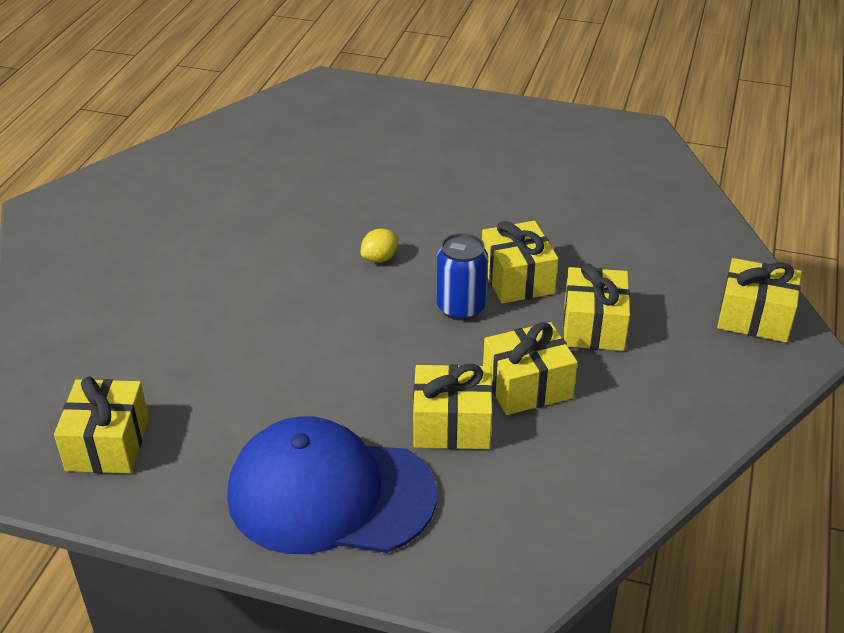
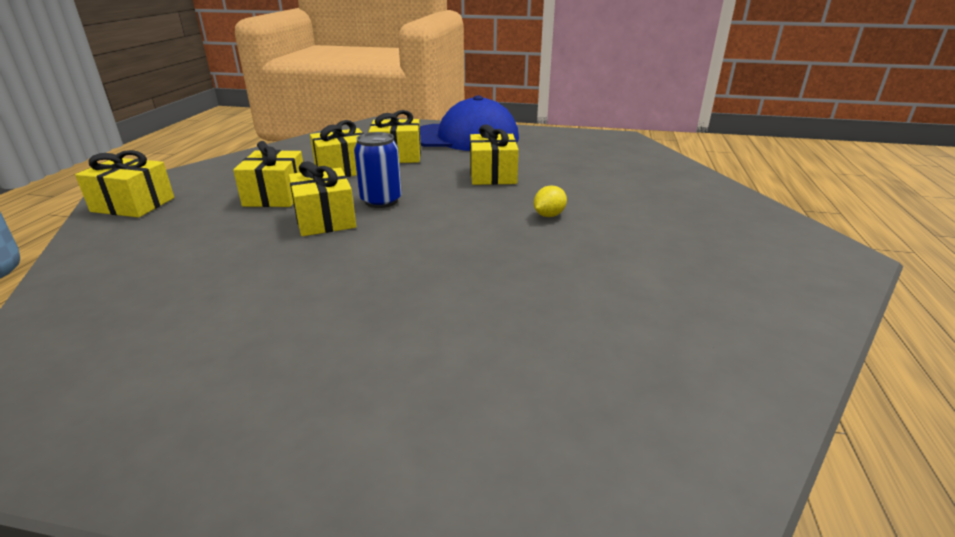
camera: 175 degrees right, 10 degrees down
yellow gift [54,376,149,473] -> yellow gift moved to [470,124,519,185]
yellow lemon [361,228,398,263] -> yellow lemon moved to [534,185,567,217]

